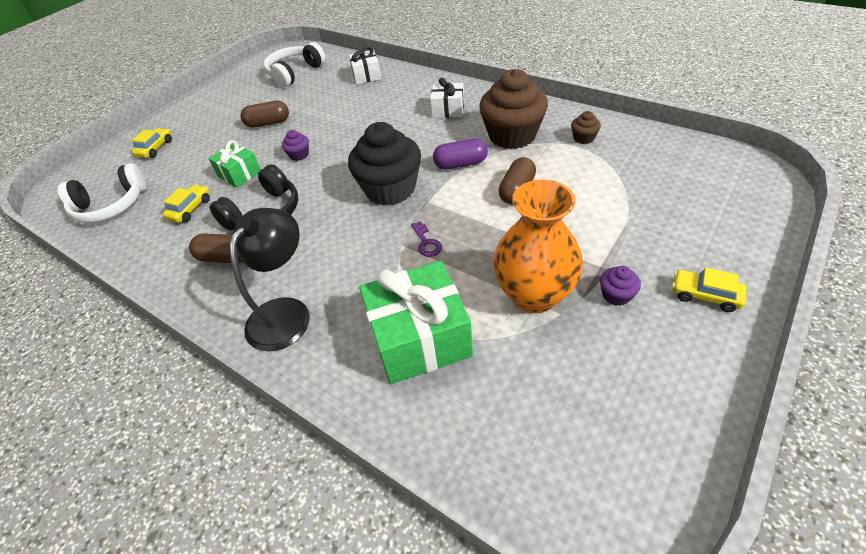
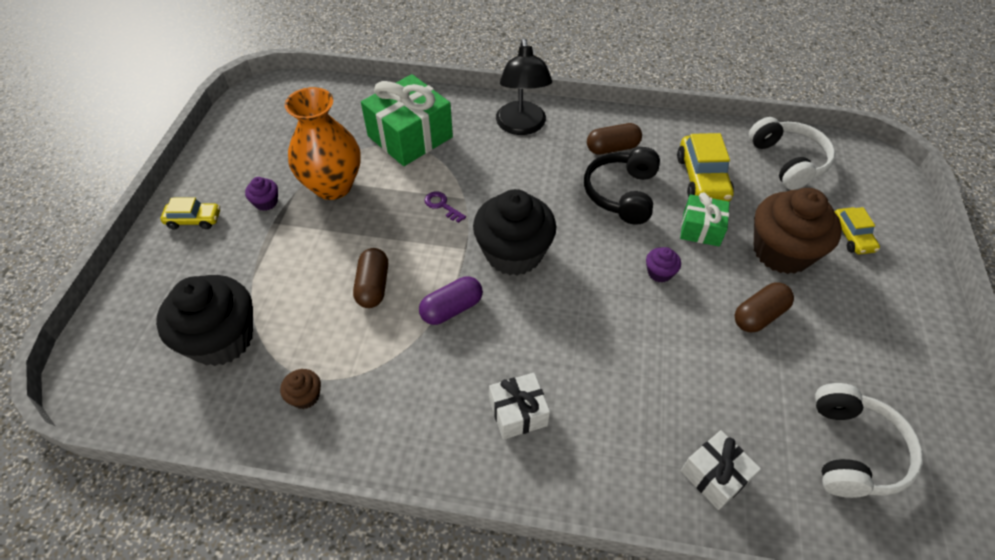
camera: 150 degrees right, 5 degrees up
white headphones [57,163,147,223] -> white headphones turned 120 degrees clockwise [749,117,835,190]
yellow car [162,184,210,223] -> yellow car [677,133,734,201], size x1.65
brown cupcake [479,69,548,149] -> brown cupcake moved to [754,188,842,274]
none -> black cupcake [156,275,253,366]

